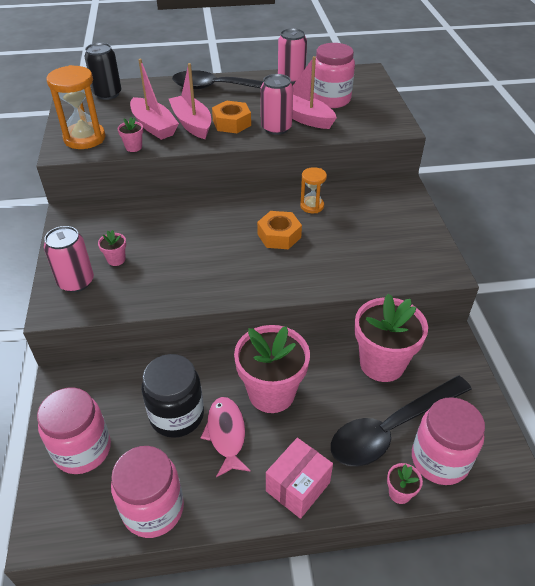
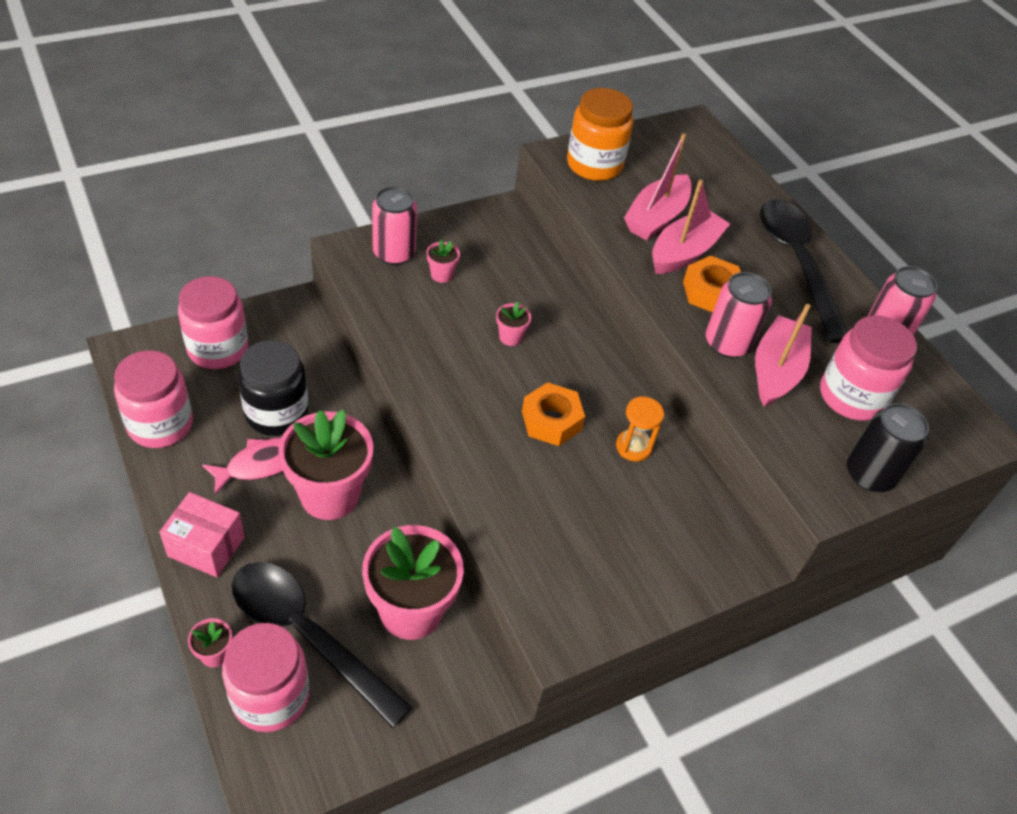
camera: 65 degrees right, 5 degrees up
orange hourglass [46,65,106,149] -> orange jar [567,88,633,181]
black can [84,43,121,100] -> black can moved to [847,403,929,492]
pink flower pot [118,117,143,152] -> pink flower pot moved to [496,302,531,346]

